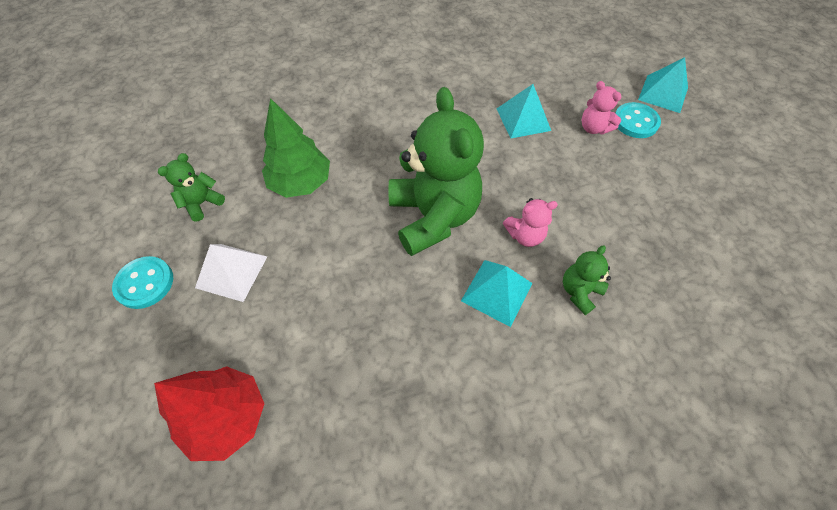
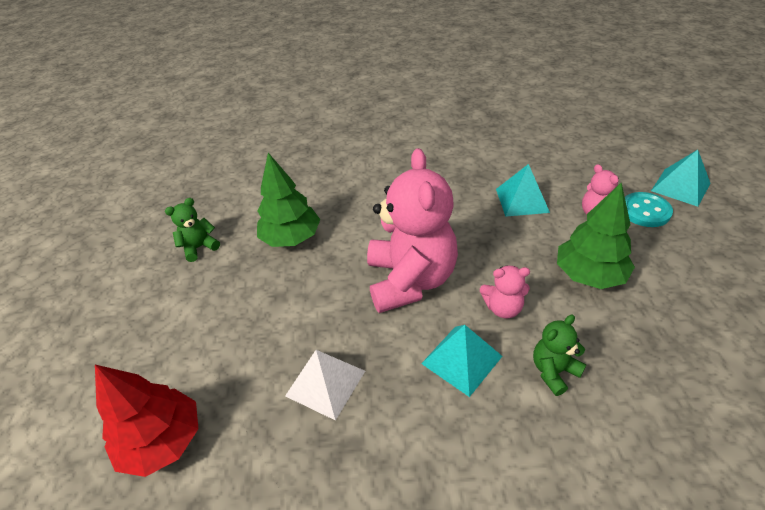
camera: 15 degrees right, 15 degrees down
turquoise button [112,256,173,309] -> none
white pyramid [195,244,267,302] -> white pyramid moved to [285,350,365,421]
green teddy bear [389,87,484,256] -> pink teddy bear [367,148,458,313]
none -> green tree [557,183,635,289]

